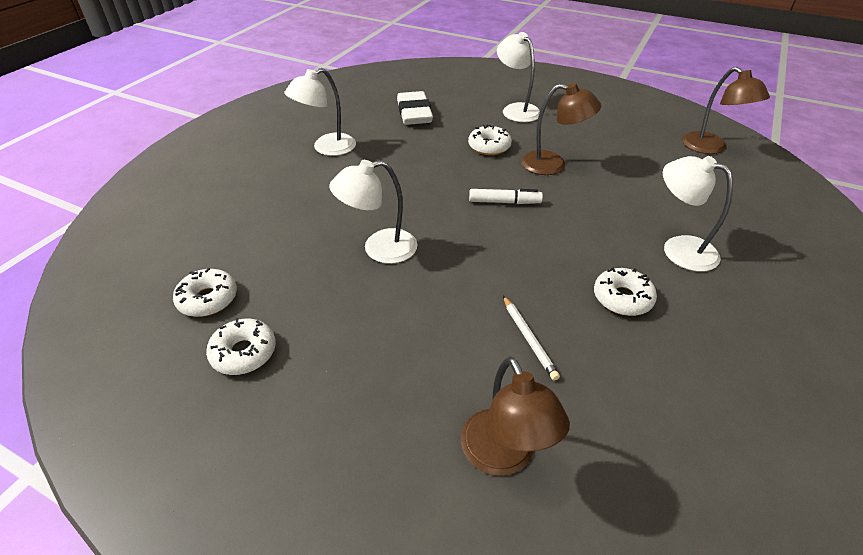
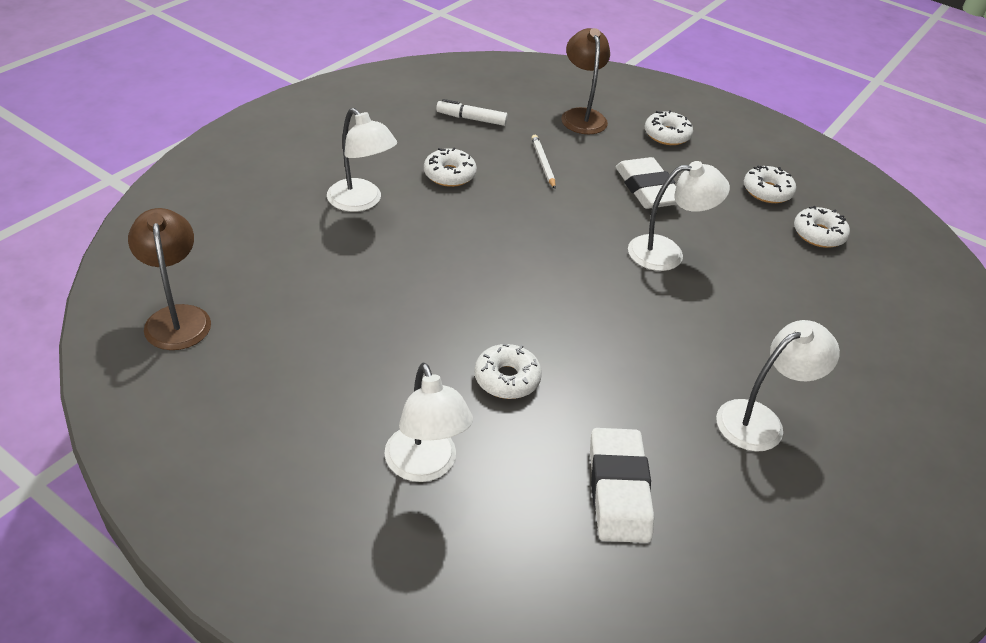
camera: 175 degrees left, 0 degrees up
white marker [469,189,543,204] -> white marker moved to [436,99,508,126]
brown lamp [521,83,601,175] -> none
none -> white eraser [615,157,677,209]
none -> white donut [645,110,693,145]

